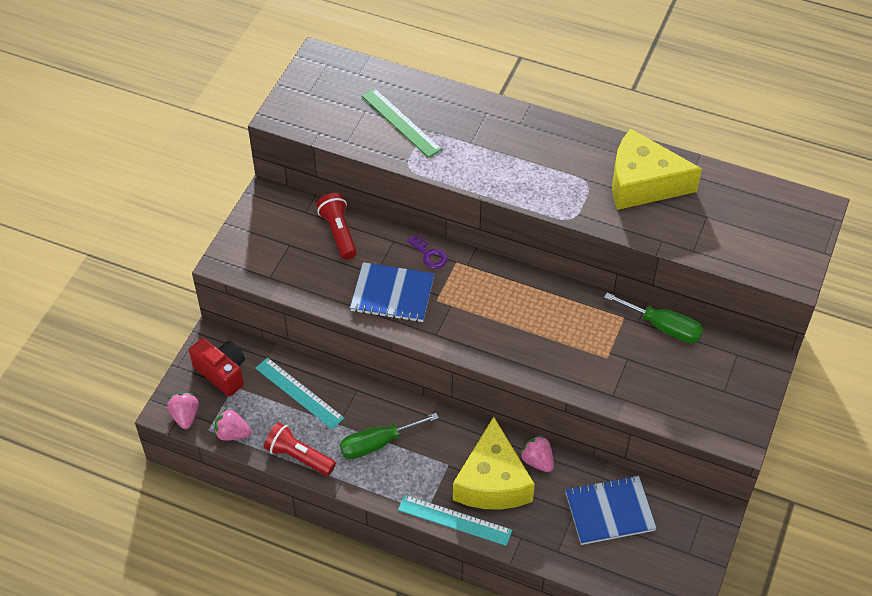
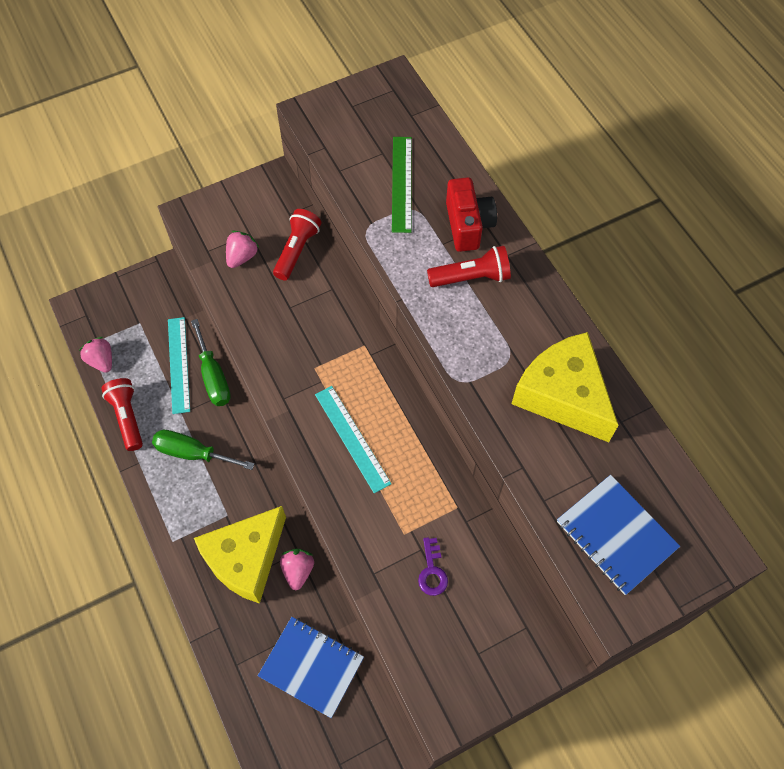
camera: 40 degrees right, 10 degrees up
pink strawberry [167,393,199,429] -> pink strawberry moved to [226,231,259,268]
red camera [189,338,245,396] -> red camera moved to [446,177,497,252]
blue notebook [350,262,435,322] -> blue notebook moved to [557,475,680,595]
turquoise ruler [398,495,512,546] -> turquoise ruler moved to [315,386,391,493]
purple key [407,235,447,269] -> purple key moved to [418,537,448,596]
green screwdriver [604,293,703,343] -> green screwdriver moved to [191,319,231,406]
none -> red flashlight [427,246,511,287]

